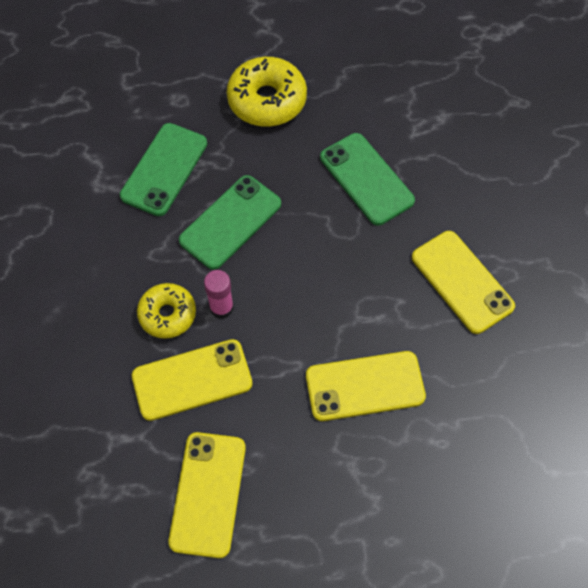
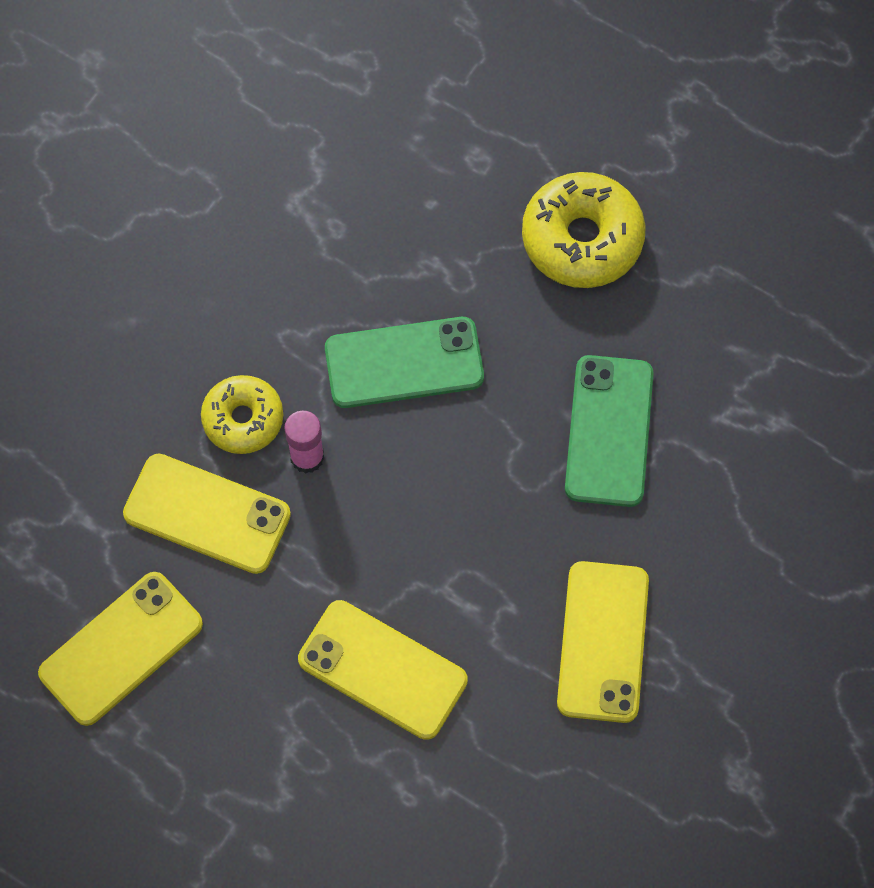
camera: 40 degrees right, 5 degrees up
green phone [120,123,207,216] -> none

